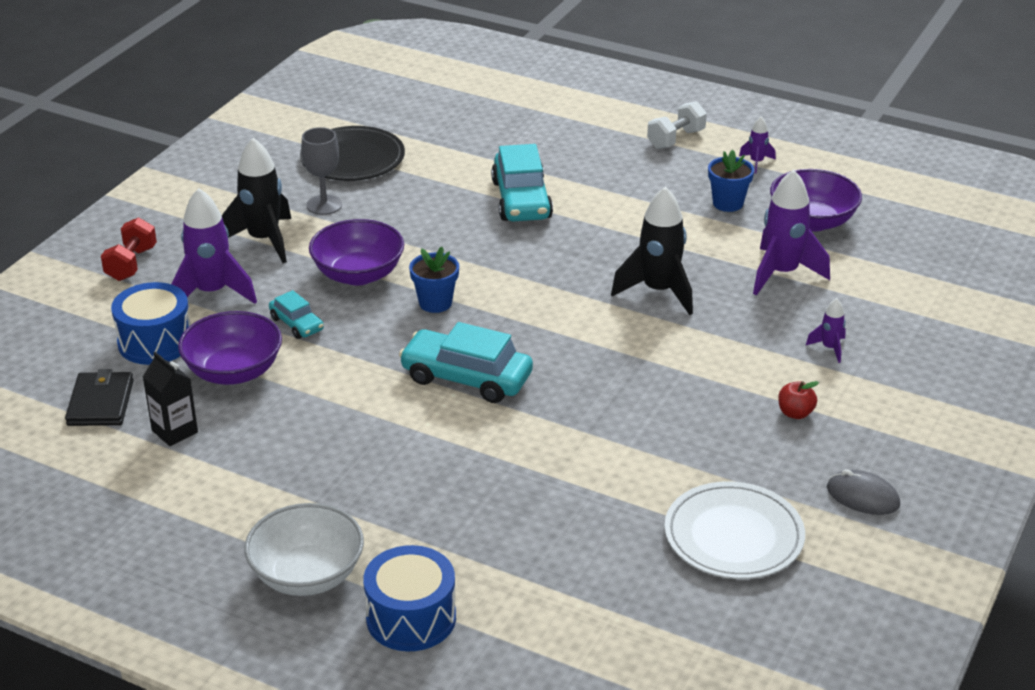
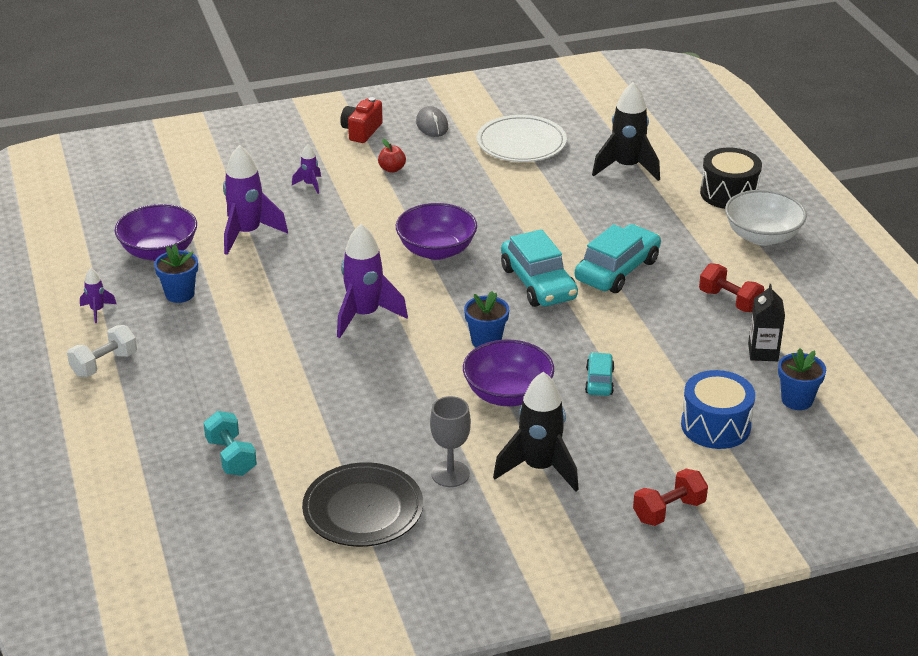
camera: 135 degrees left, 0 degrees up
black wallet [65,369,134,426] -> blue flower pot [778,348,826,410]
purple rocket [171,188,257,304] -> purple rocket moved to [337,224,408,338]
purple bowl [178,311,282,385] -> purple bowl moved to [396,203,477,260]
blue drum [363,545,456,651] -> black drum [700,148,762,209]
turquoise car [491,144,553,222] -> turquoise car moved to [575,224,661,293]
black rocket [611,187,693,315] -> black rocket moved to [592,82,660,181]
white dumbbell [647,101,707,149] -> white dumbbell turned 45 degrees counterclockwise [67,325,137,377]
none -> turquoise dumbbell [203,411,257,476]
none -> red camera [340,97,383,143]
none -> red dumbbell [699,263,764,312]

